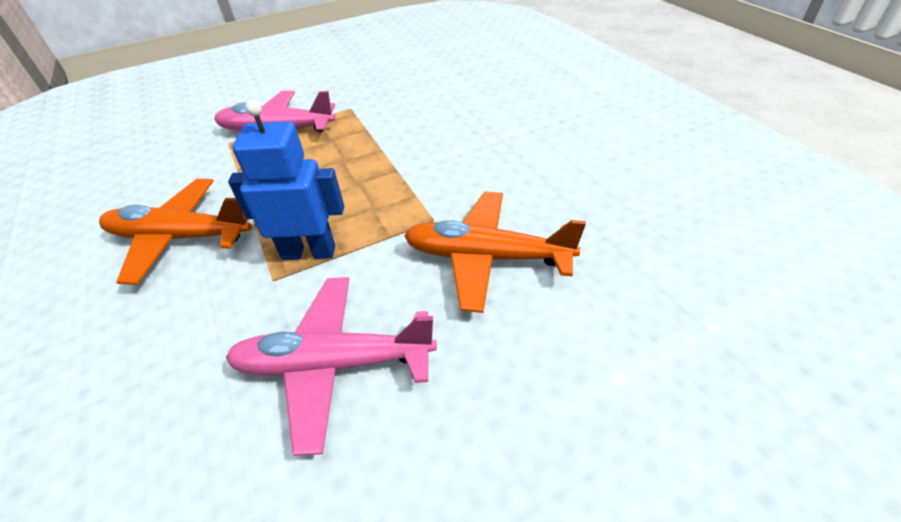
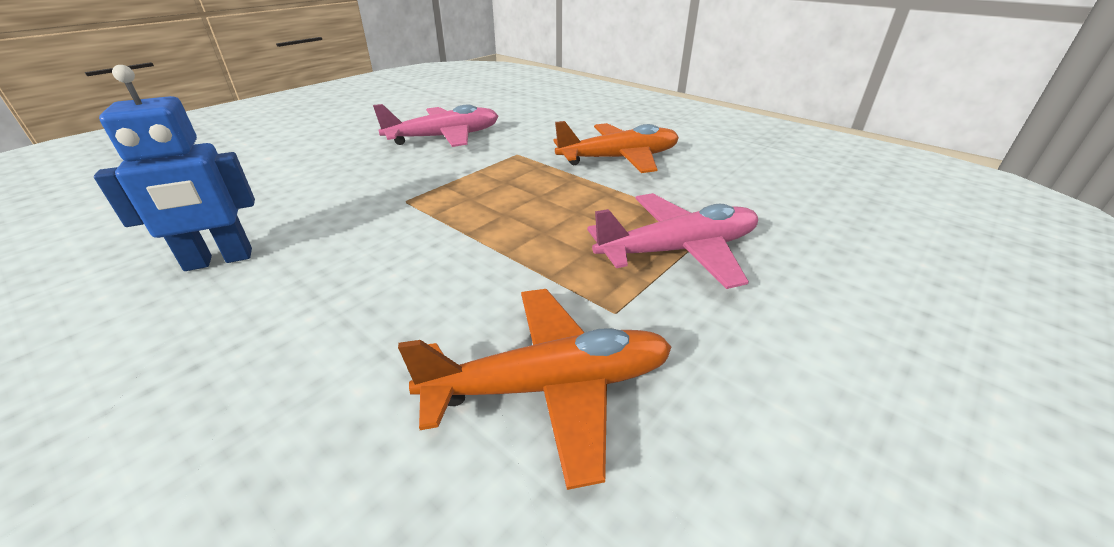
camera: 155 degrees right, 10 degrees down
blue robot [228,100,344,260] -> blue robot moved to [94,65,255,271]
orange plane [404,192,586,313] -> orange plane moved to [398,289,672,490]

